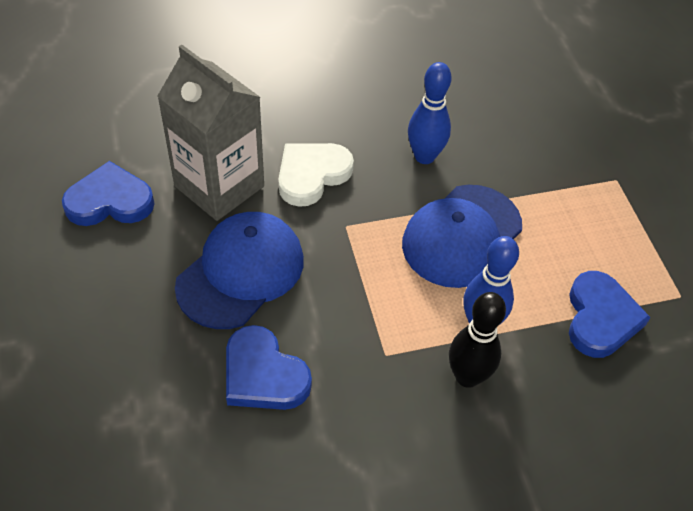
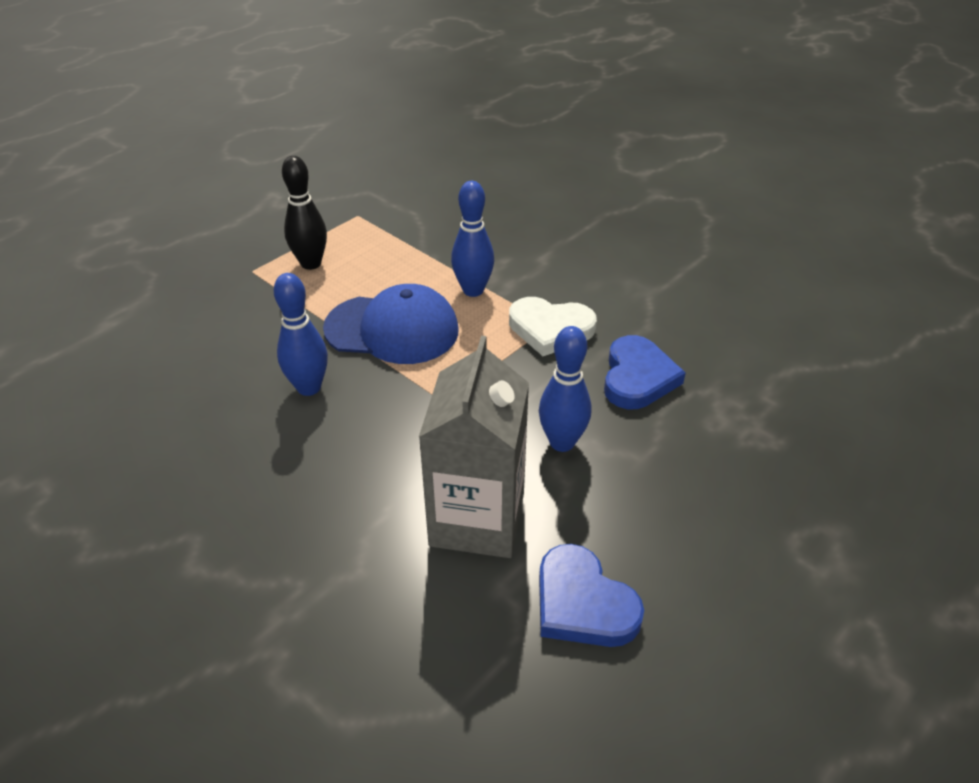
camera: 120 degrees left, 10 degrees down
blue cap [175,212,304,329] -> blue bowling pin [539,326,591,452]
white heart [278,143,354,207] -> white heart moved to [509,297,597,356]
black bowling pin [449,292,506,388] -> black bowling pin moved to [282,156,327,270]
blue heart [569,271,651,358] -> none

